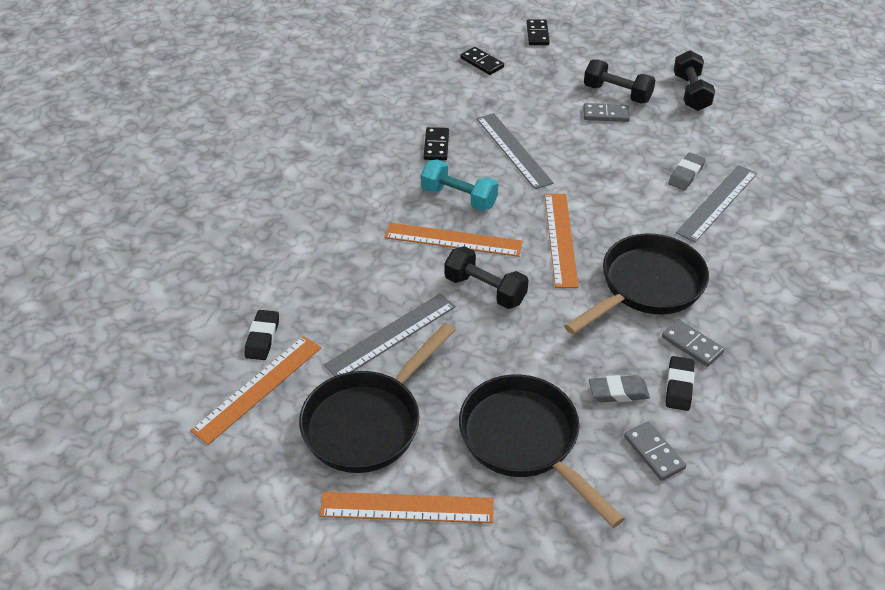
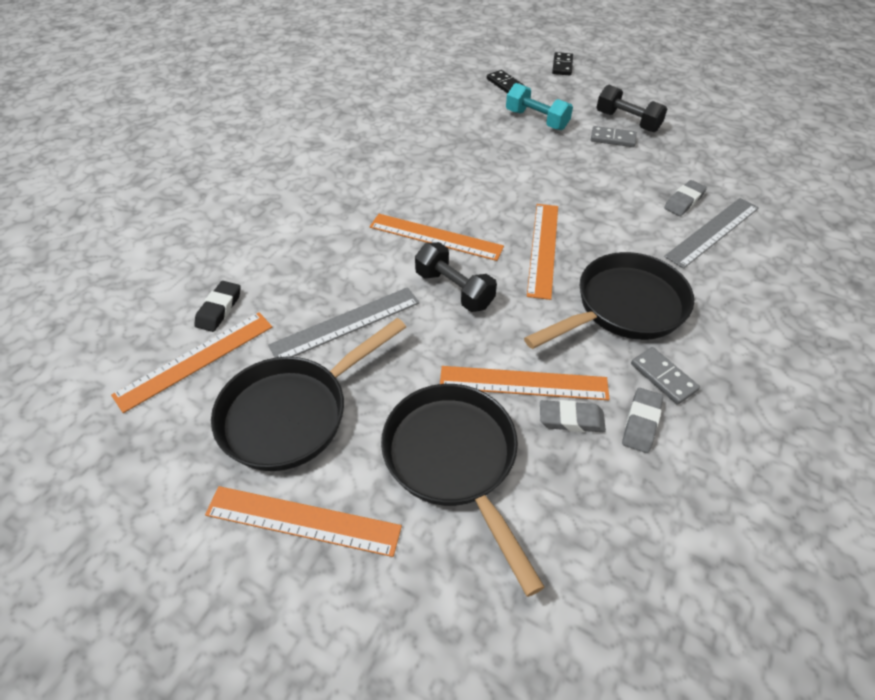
camera: 10 degrees right, 5 degrees up
turquoise dumbbell [421,159,498,211] -> turquoise dumbbell moved to [506,83,573,130]
black domino [424,127,449,160] -> none
grey ruler [477,113,553,189] -> none
grey domino [624,422,686,481] -> none
black eraser [666,356,695,411] -> grey eraser [622,388,663,453]
black dumbbell [674,50,715,111] -> none
none -> orange ruler [440,366,609,400]

